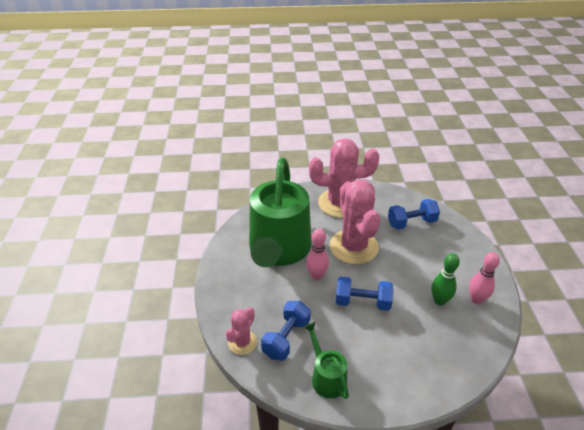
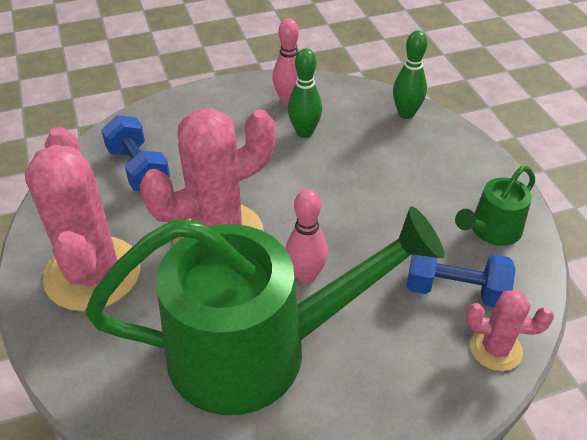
camera: 105 degrees left, 5 degrees up
blue dumbbell [336,277,393,311] -> none
none -> green bowling pin [393,30,428,119]

